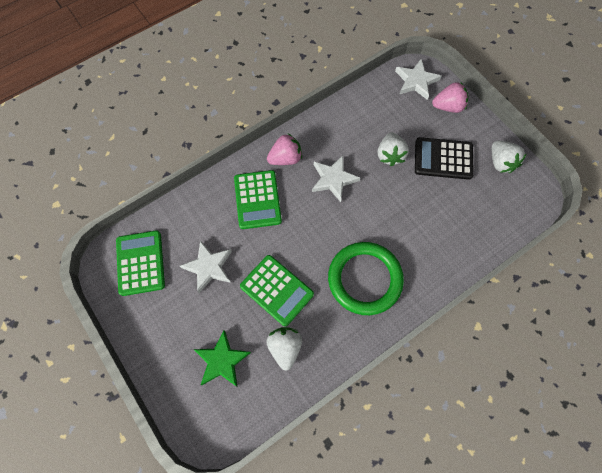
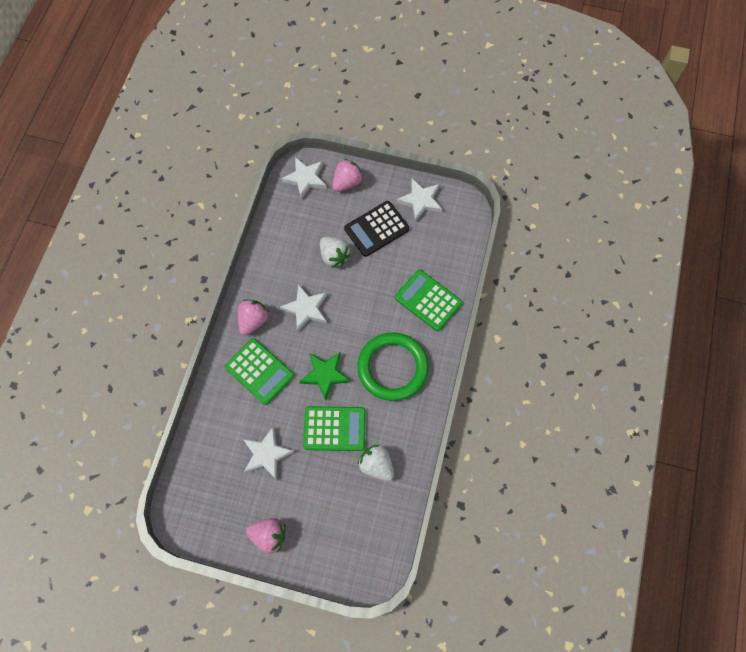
camera: 40 degrees left, 0 degrees up
green calculator [116,230,165,296] -> green calculator moved to [395,270,462,331]
green star [194,330,251,387] -> green star moved to [299,352,351,401]
white strawberry [492,141,526,173] -> white star [397,178,442,222]
none -> pink strawberry [246,518,286,554]

